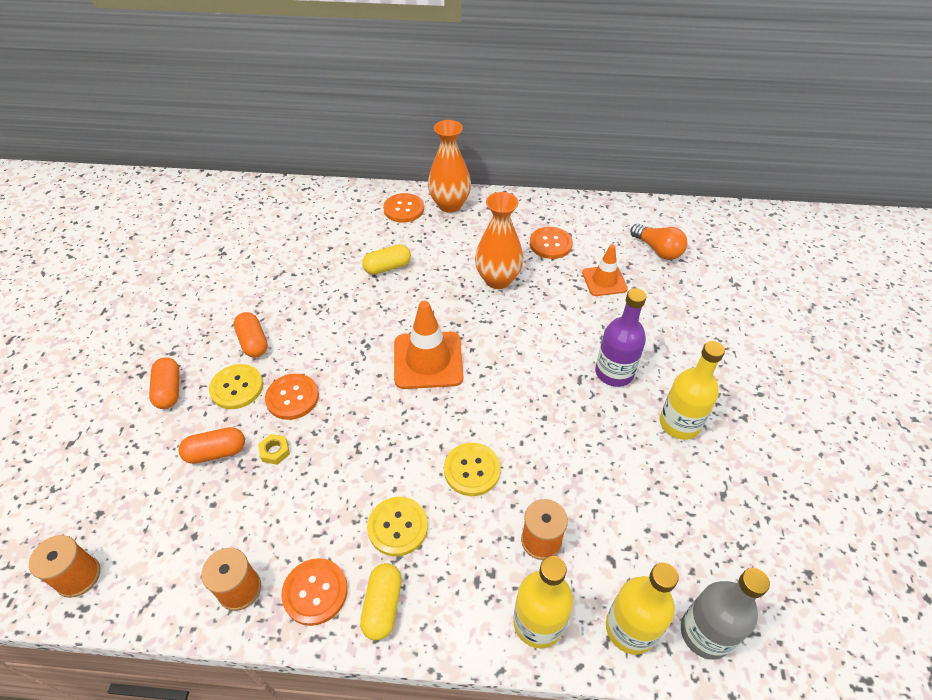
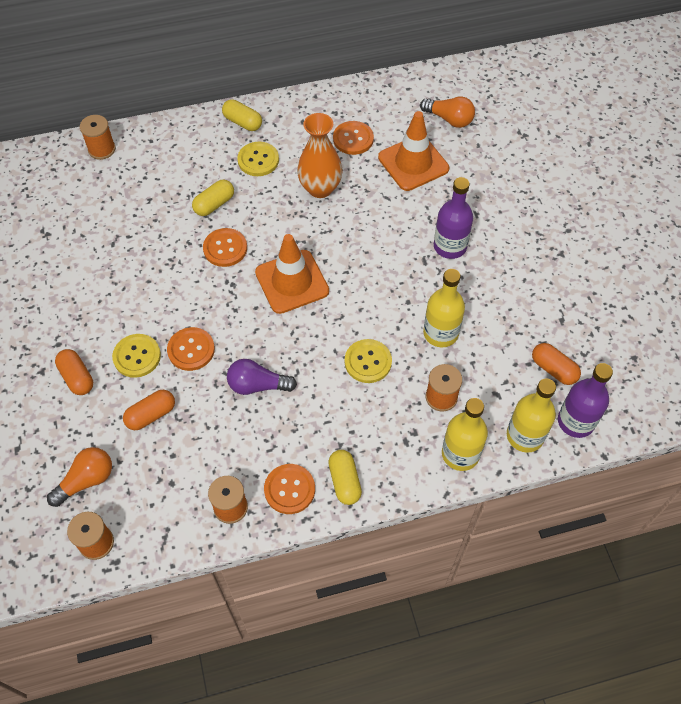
camera: 20 degrees left, 10 degrees up
orange capsule [234,312,268,357] -> orange capsule moved to [532,343,581,385]
yellow nut [258,434,290,465] -> none
yellow button [367,497,428,556] -> yellow button moved to [237,142,279,176]
orange button [383,193,424,223] -> orange button moved to [203,228,247,267]
orange vase [428,120,471,213] -> yellow capsule [222,99,262,131]
orange traffic cone [582,244,628,296] -> orange traffic cone [378,111,449,191], size x1.60
yellow bottle [659,341,725,440] -> yellow bottle moved to [423,269,465,347]
grey bottle [681,568,770,660] -> purple bottle [558,363,613,438]
none -> orange light bulb [47,447,112,507]
none -> orange spool [80,115,116,160]
none -> purple light bulb [227,359,297,395]

